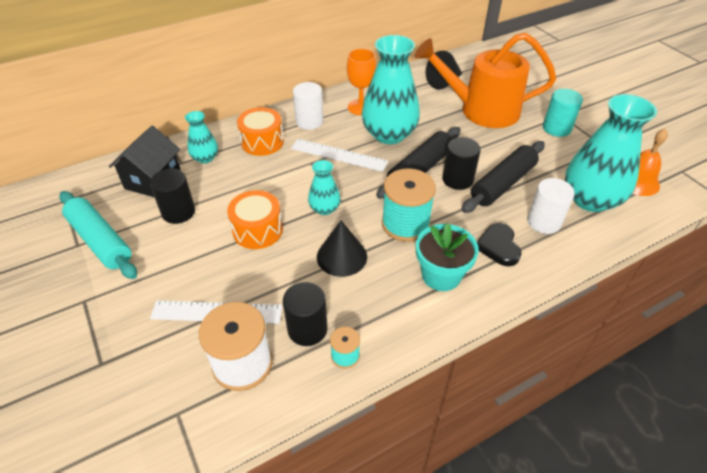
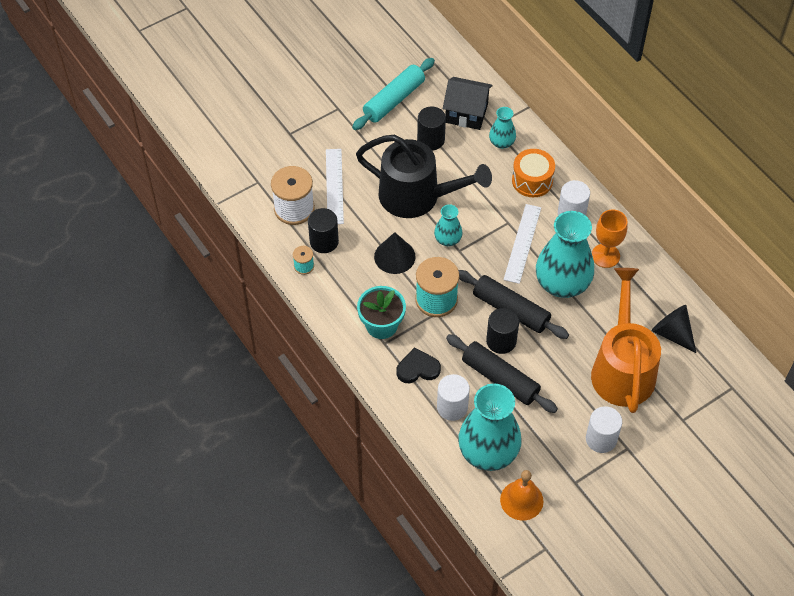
camera: 85 degrees right, 10 degrees up
orange drum [227,190,283,249] -> black watering can [356,135,492,218]
turquoise cylinder [543,89,583,137] -> white cylinder [586,406,622,453]

